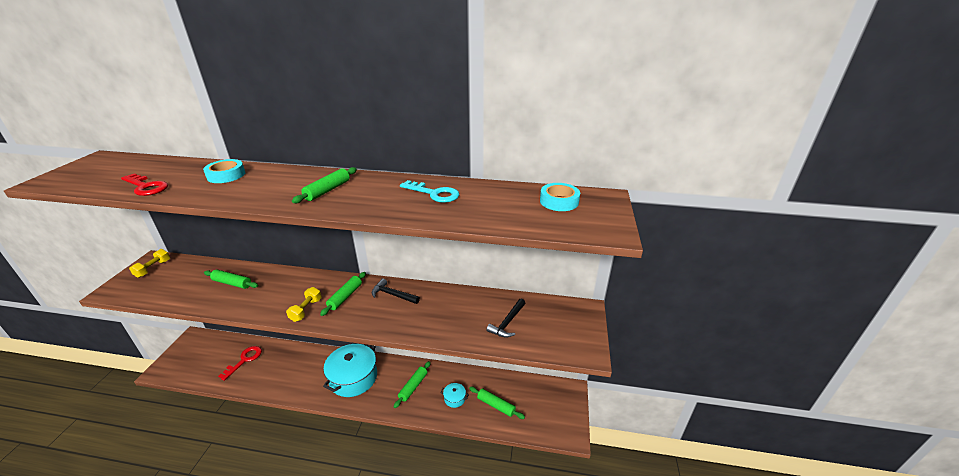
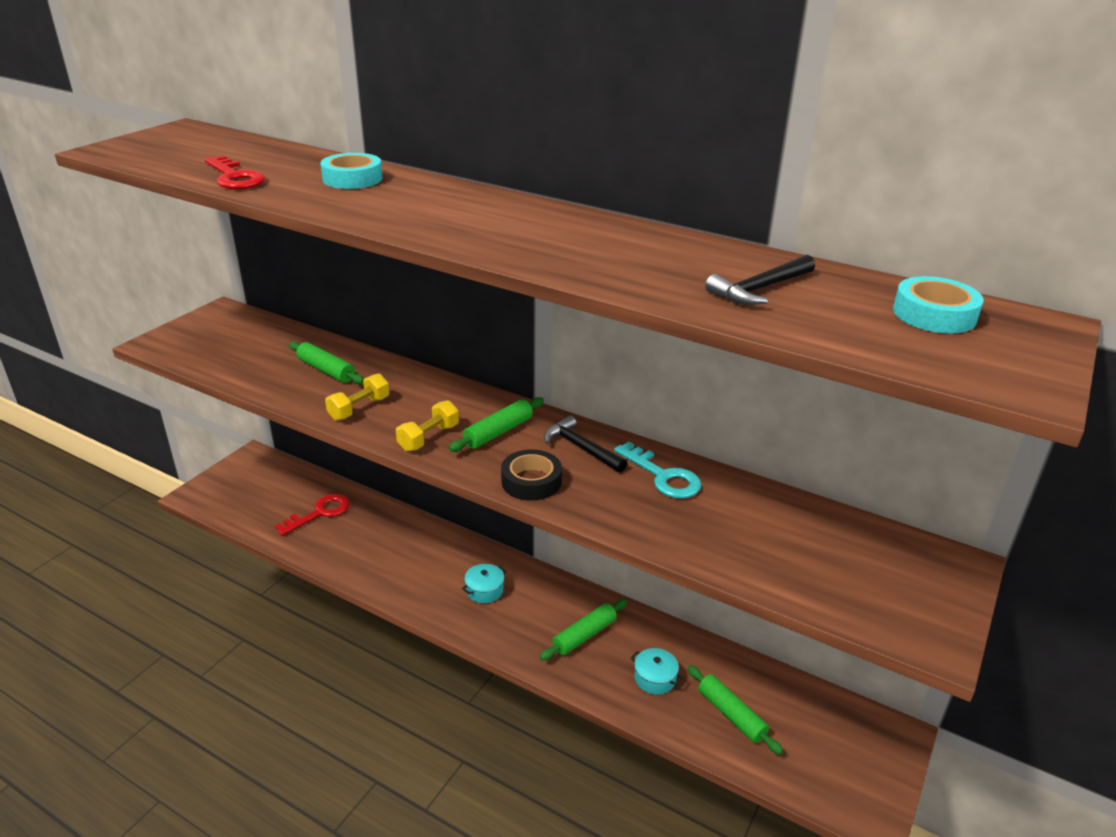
camera: 20 degrees right, 0 degrees up
yellow dumbbell [129,249,170,278] -> yellow dumbbell moved to [325,373,389,421]
green rolling pin [292,167,357,203] -> none
turquoise pot [323,344,377,397] -> turquoise pot [462,564,507,603], size x0.43
turquoise key [400,180,459,203] -> turquoise key moved to [614,442,702,498]
black hammer [486,299,525,338] -> black hammer moved to [705,255,815,305]
none -> black tape [501,449,562,501]

